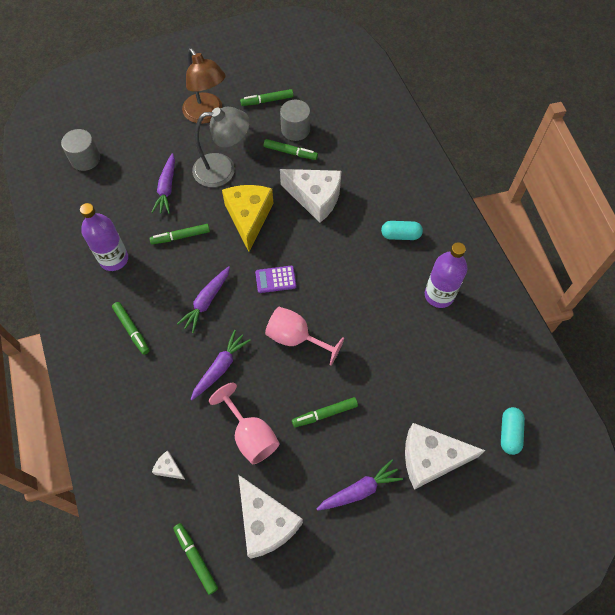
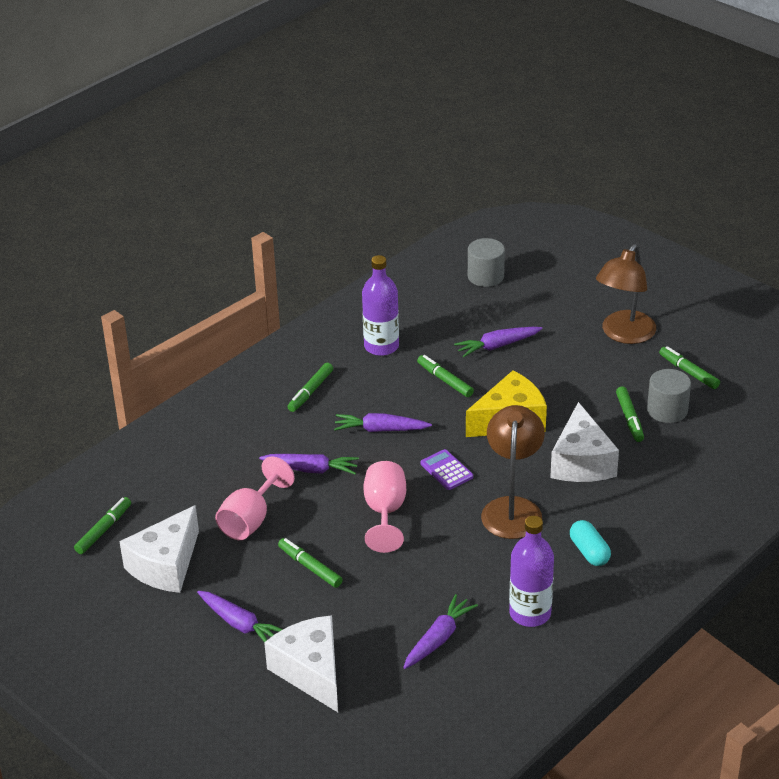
camera: 65 degrees right, 25 degrees down
white cheese [152,450,185,479] -> none
grey lamp [192,107,250,187] -> none
turquoise capsule [501,407,525,455] -> none
none -> purple carrot [403,594,478,669]
none -> brown lamp [481,405,545,539]

